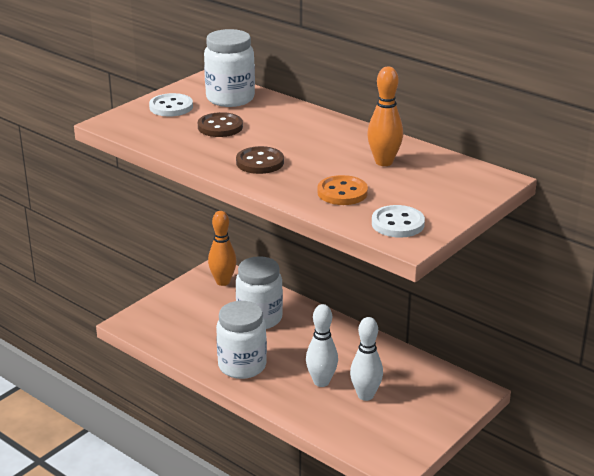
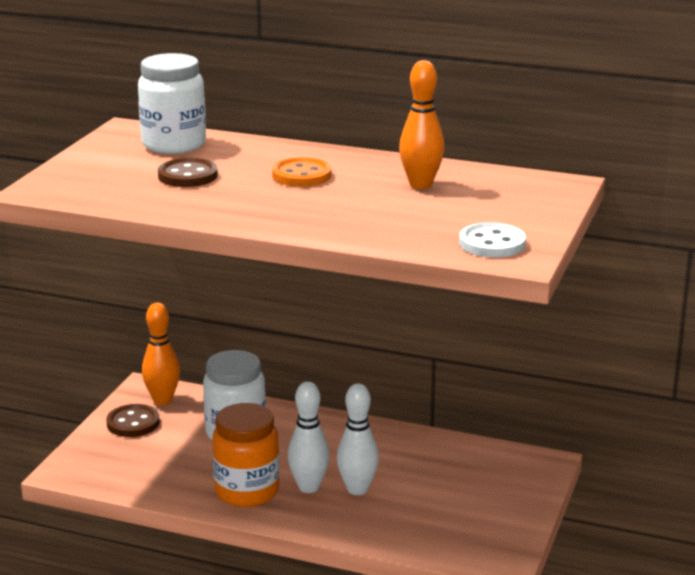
camera: 20 degrees left, 5 degrees down
white button [149,93,193,117] -> none
white jar [216,301,267,379] -> orange jar [212,403,280,507]
brown button [236,146,284,174] -> brown button moved to [106,404,160,437]
orange button [317,175,368,205] -> orange button moved to [272,158,332,187]
white bowling pin [350,317,383,401] -> white bowling pin moved to [288,381,330,493]

